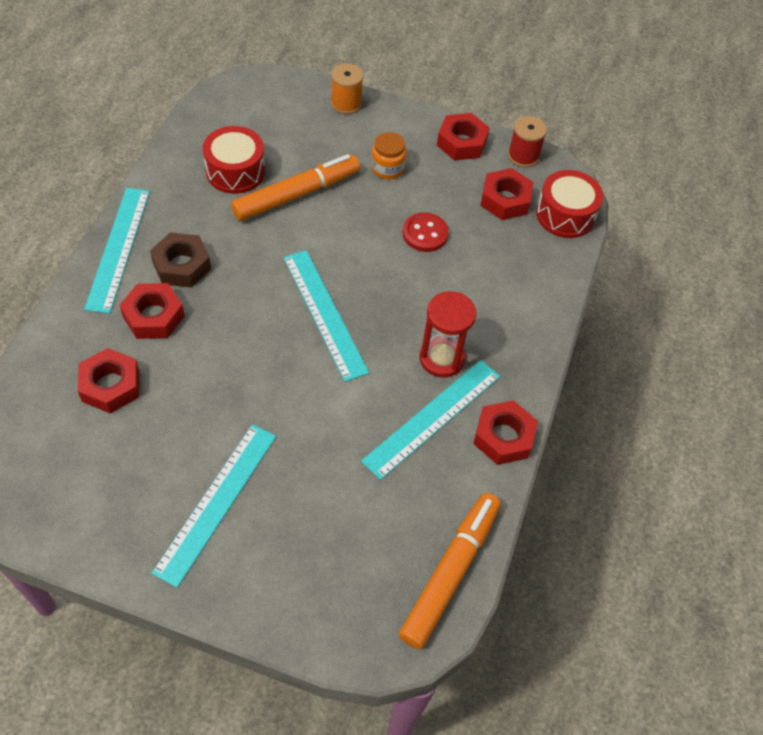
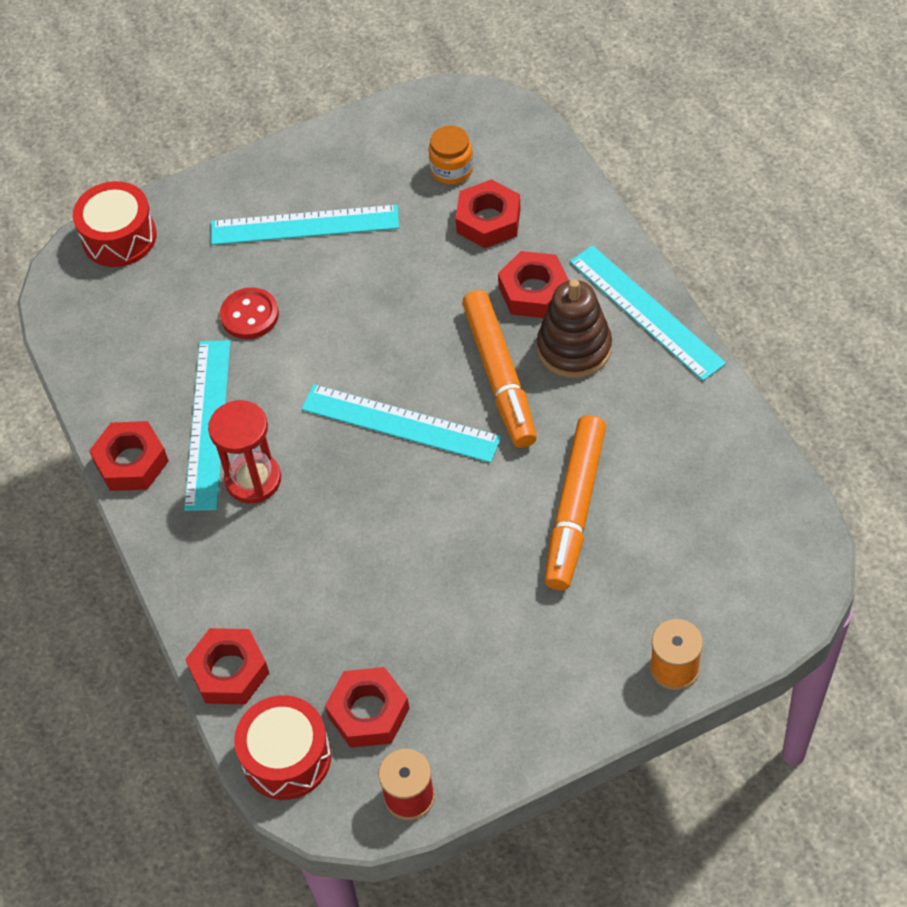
camera: 145 degrees right, 0 degrees up
brown nut [150,232,211,288] -> brown stacking toy [537,279,612,378]
turquoise ruler [151,424,276,588] -> turquoise ruler turned 75 degrees counterclockwise [211,205,399,245]
red drum [203,126,265,194] -> red drum moved to [73,181,157,267]
orange jar [371,132,407,179] -> orange jar moved to [428,125,473,184]
orange marker [399,493,501,649] -> orange marker moved to [462,290,537,448]
red button [402,212,449,252] -> red button moved to [220,287,279,339]
red nut [437,113,490,161] -> red nut moved to [185,628,269,705]

